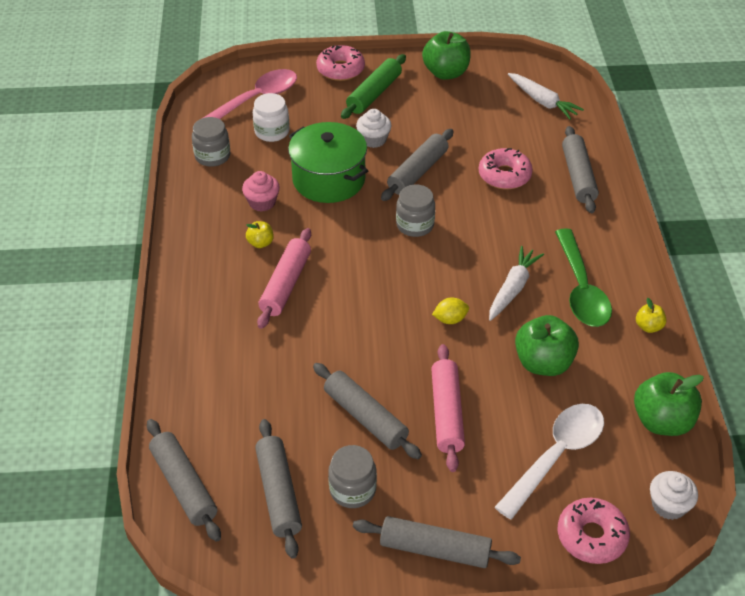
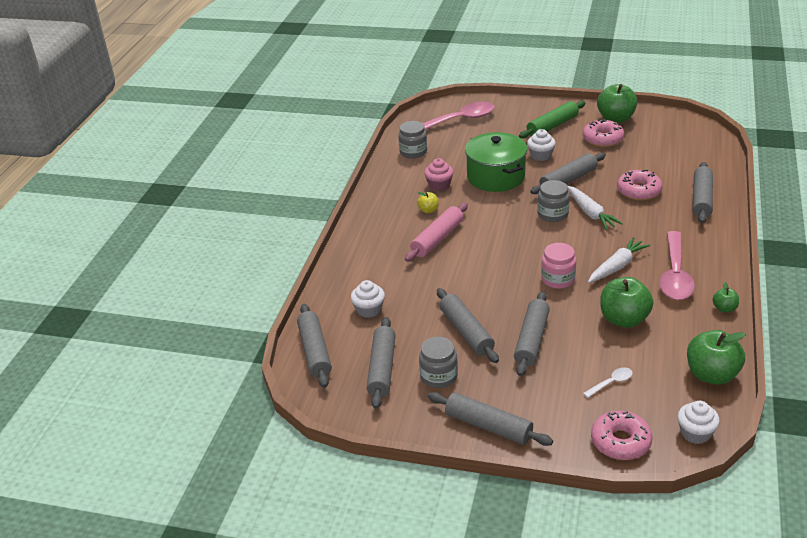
camera: 20 degrees right, 10 degrees down
white jar [253,93,289,142] -> none
pink donut [316,45,365,81] -> pink donut moved to [583,119,624,147]
pink rolling pin [431,344,465,472] -> grey rolling pin [514,291,550,376]
yellow lemon [432,297,469,324] -> pink jar [541,243,576,289]
white spoon [494,404,604,520] -> white spoon [583,367,633,398], size x0.44
white carrot [508,73,584,120] -> white carrot moved to [568,186,623,230]
green spoon [555,228,612,327] -> pink spoon [659,231,695,300]
yellow apple [636,298,667,333] -> green apple [713,282,739,313]
none -> white cupcake [351,280,385,318]

